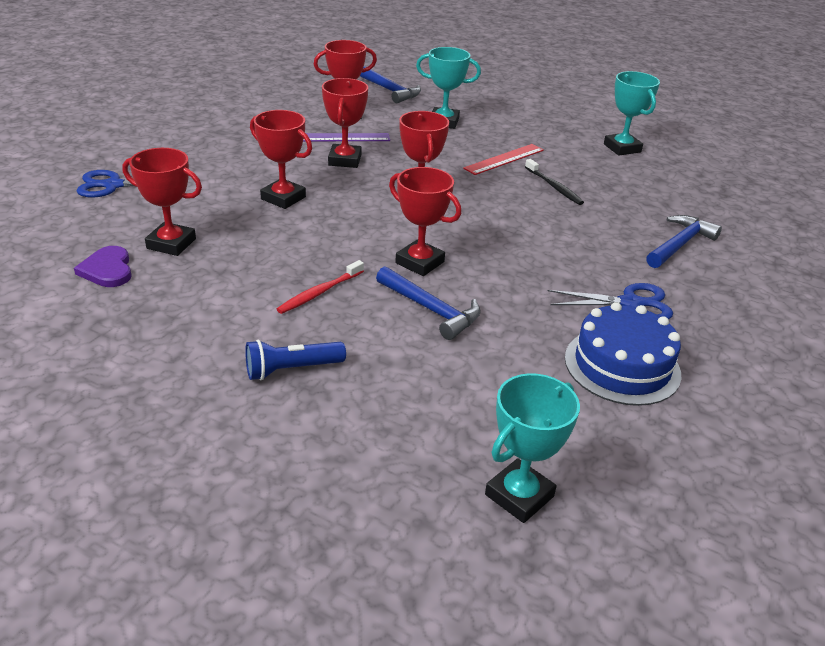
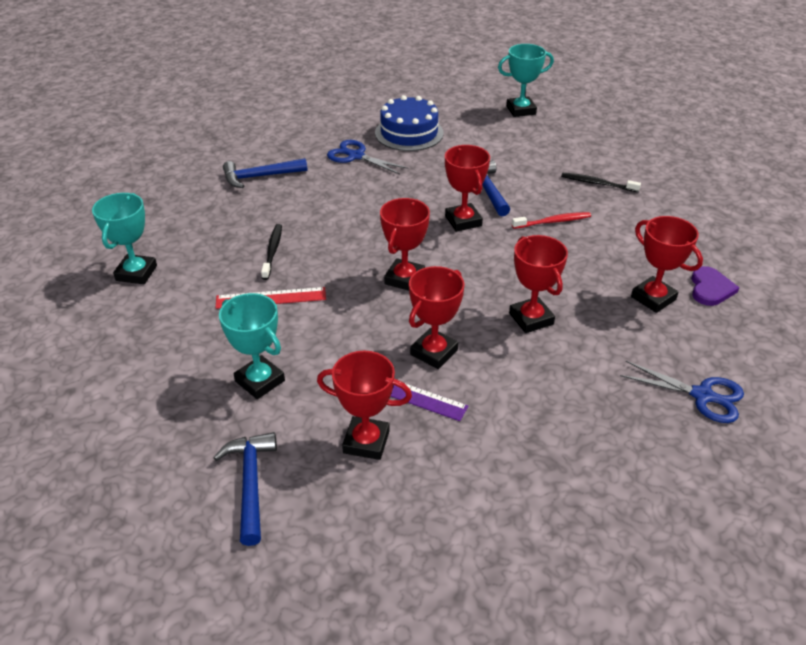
camera: 145 degrees left, 5 degrees up
blue flashlight [245,340,346,380] -> black toothbrush [561,173,641,192]

